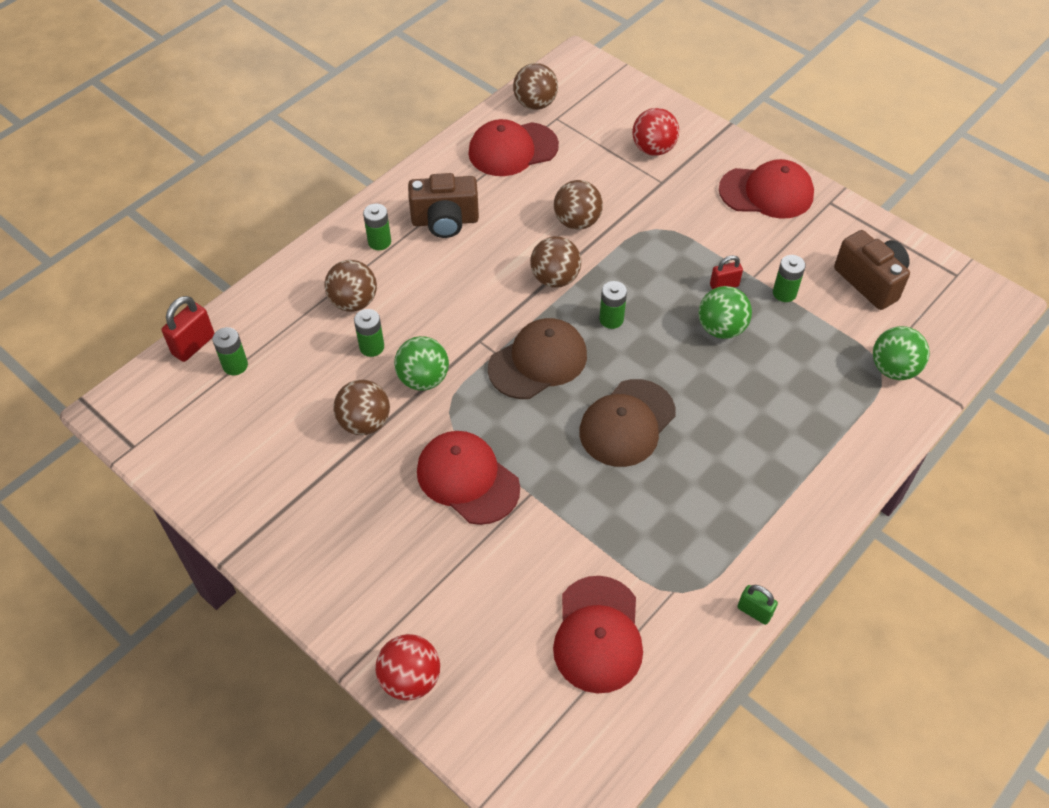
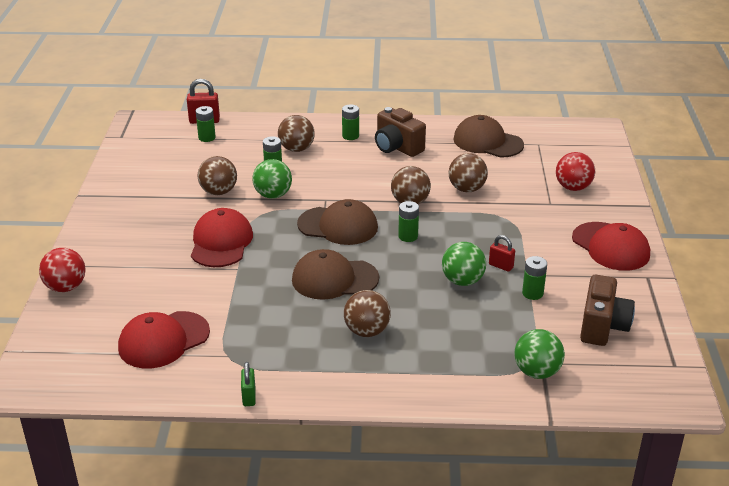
camera: 50 degrees right, 20 degrees down
red cap [468,119,559,176] -> brown cap [454,115,524,158]
brown ball [513,63,558,110] -> brown ball moved to [344,290,391,337]

